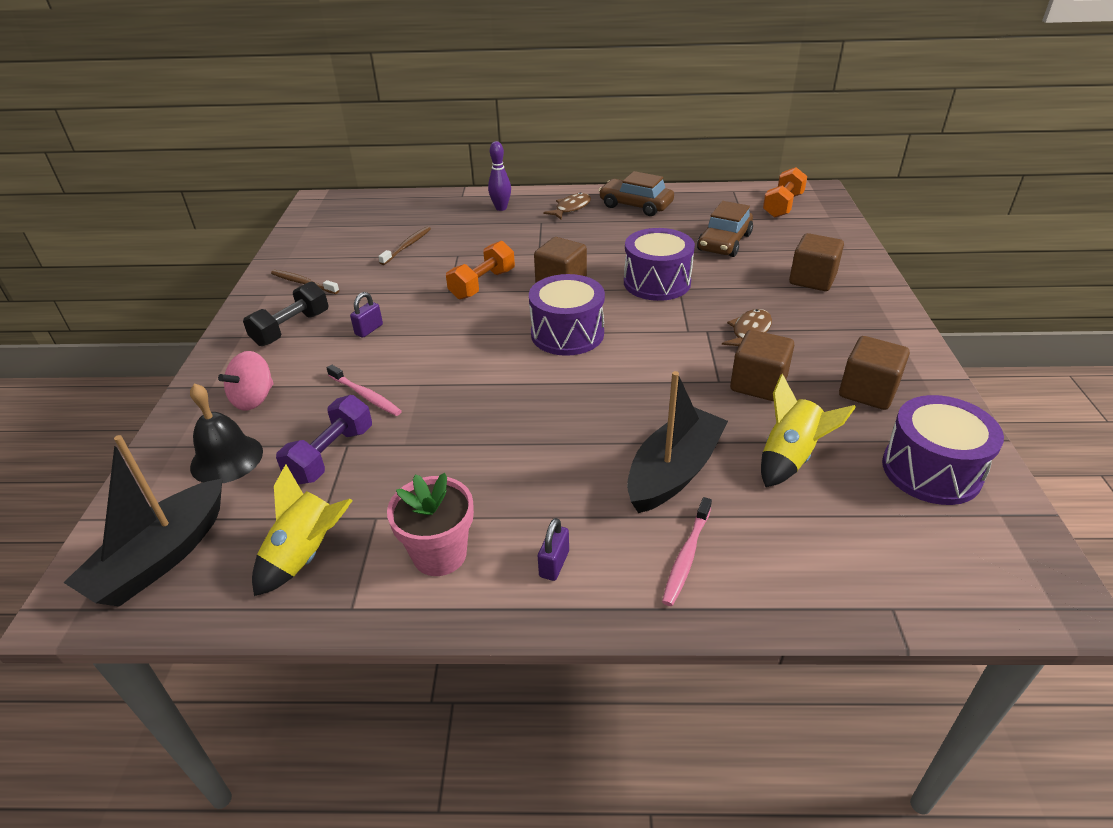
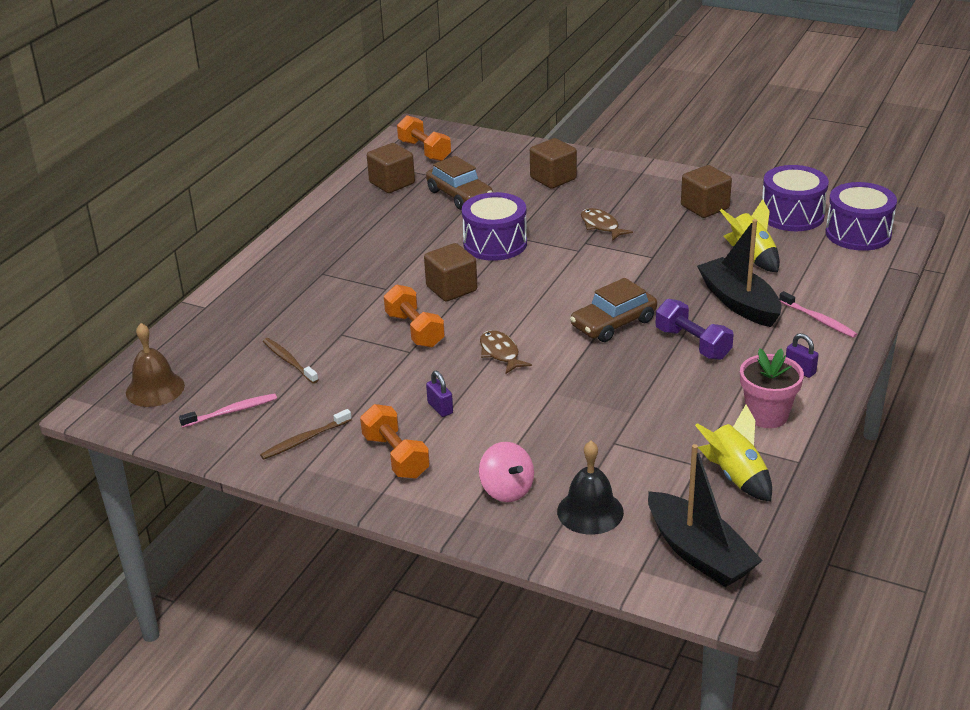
camera: 65 degrees left, 5 degrees down
black dumbbell [243,282,328,346] -> orange dumbbell [360,404,430,479]
purple dumbbell [276,395,372,485] -> purple dumbbell moved to [656,299,734,360]
pink toothbrush [327,365,402,416] -> pink toothbrush moved to [179,393,277,428]
purple bowling pin [488,141,511,211] -> none
purple drum [529,274,605,356] -> purple drum moved to [826,182,897,251]
brown fish [543,192,591,219] -> brown fish moved to [480,330,532,374]
brown car [599,171,674,216] -> brown car moved to [570,278,657,342]
brown cube [730,330,794,401] -> brown cube moved to [367,143,415,193]
none -> brown bell [126,323,185,407]

